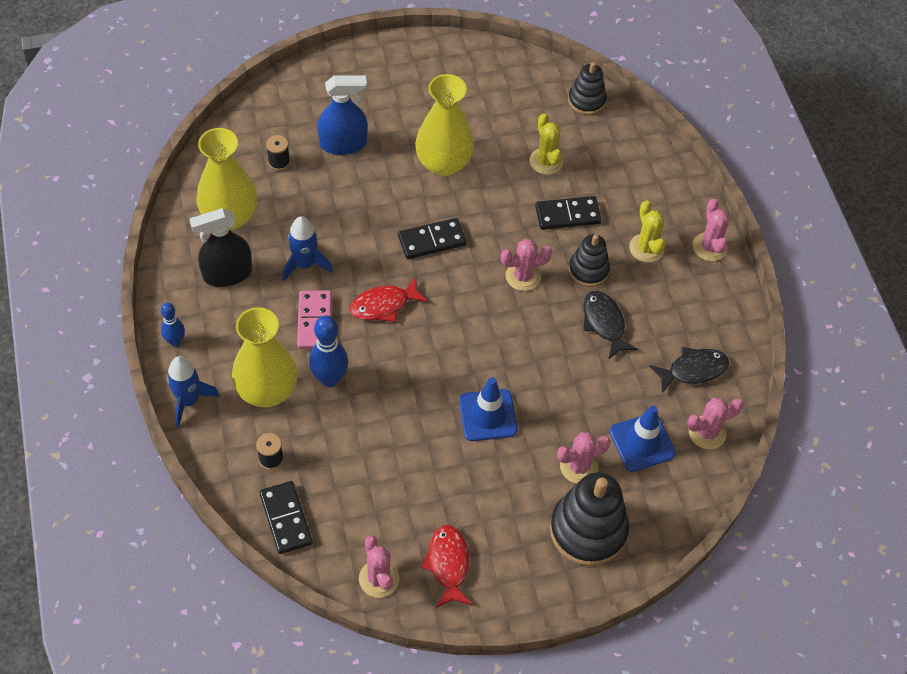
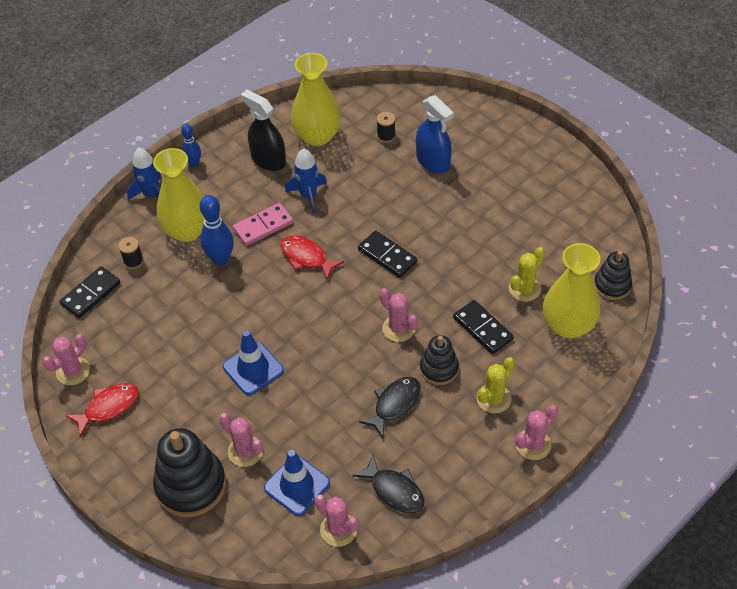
camera: 65 degrees right, 5 degrees down
yellow vase [415,74,474,176] -> yellow vase moved to [543,243,600,338]

